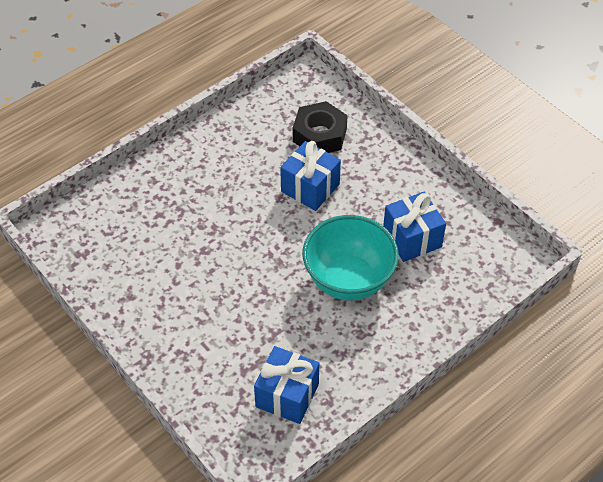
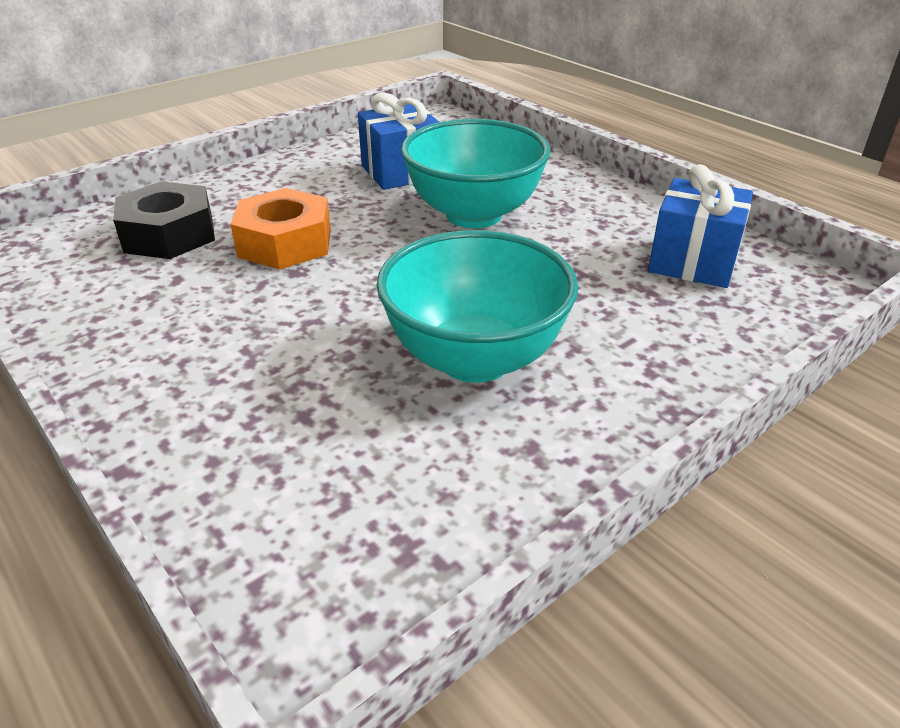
camera: 90 degrees left, 15 degrees down
blue gift [280,141,341,211] -> orange nut [231,188,331,270]
none -> turquoise bowl [376,230,579,383]

